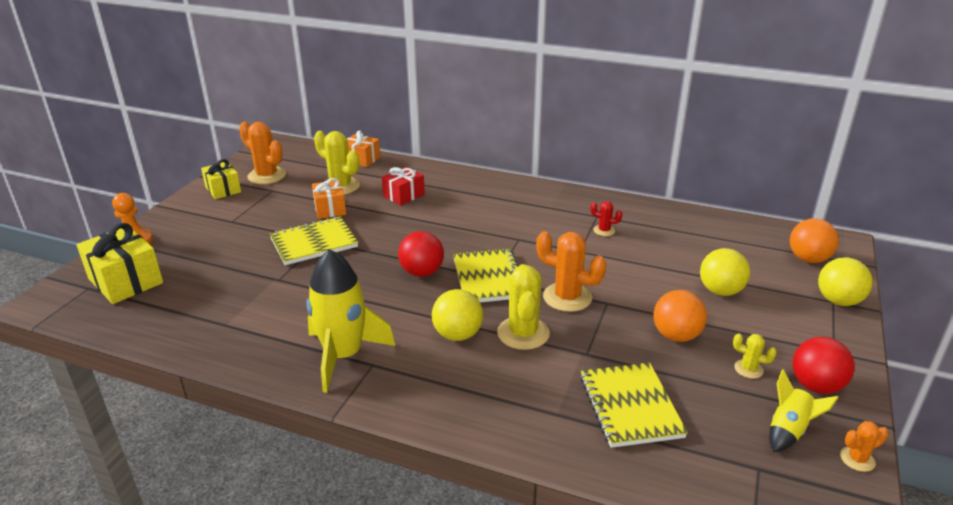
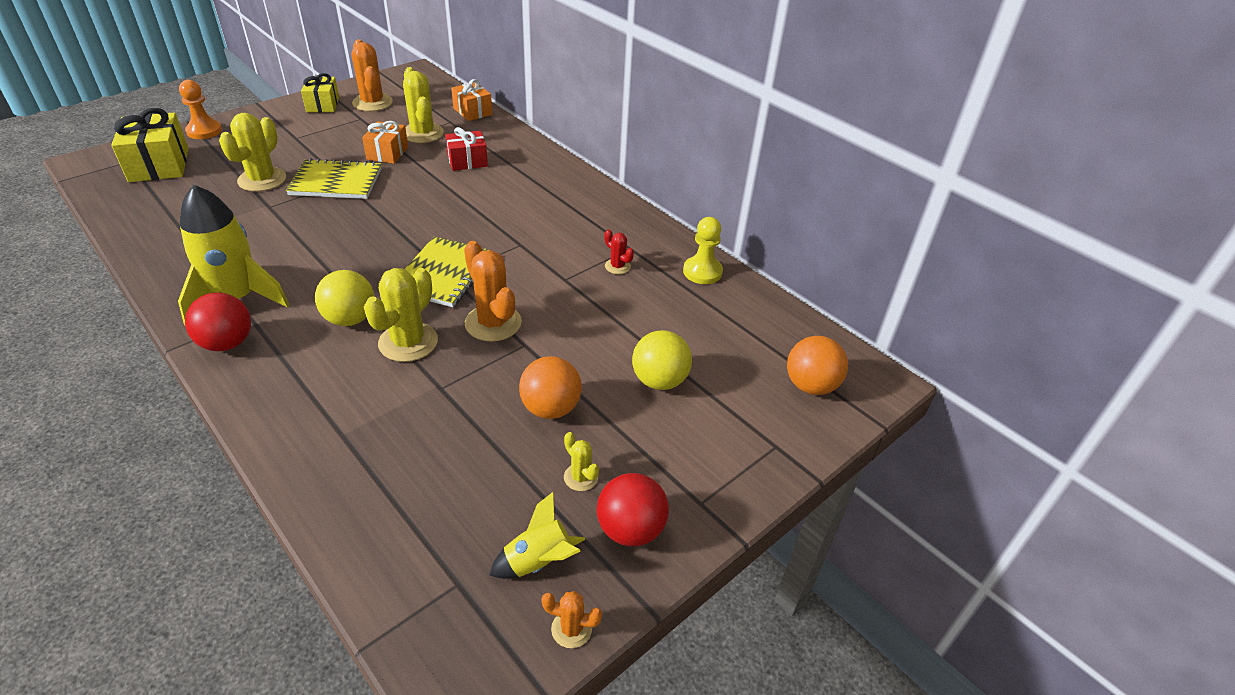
camera: 25 degrees right, 10 degrees up
red ball [398,231,444,277] -> red ball moved to [185,293,251,351]
yellow notebook [580,363,688,448] -> none
yellow ball [818,257,873,306] -> none
none -> yellow cactus [219,113,286,191]
none -> yellow pawn [683,217,723,284]

